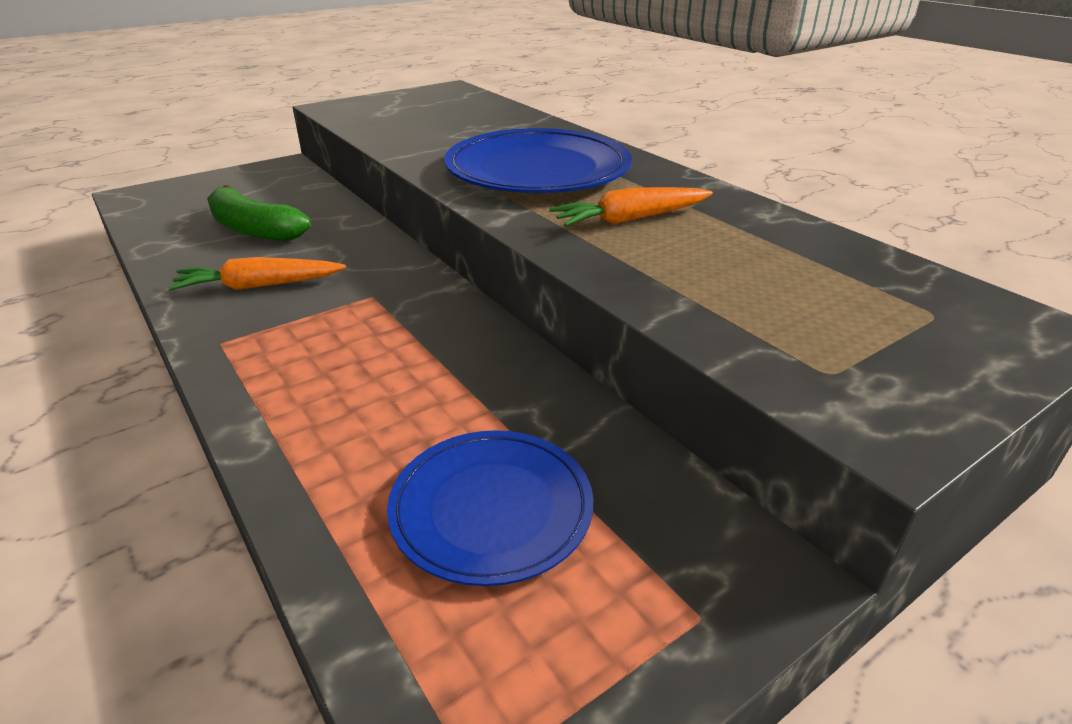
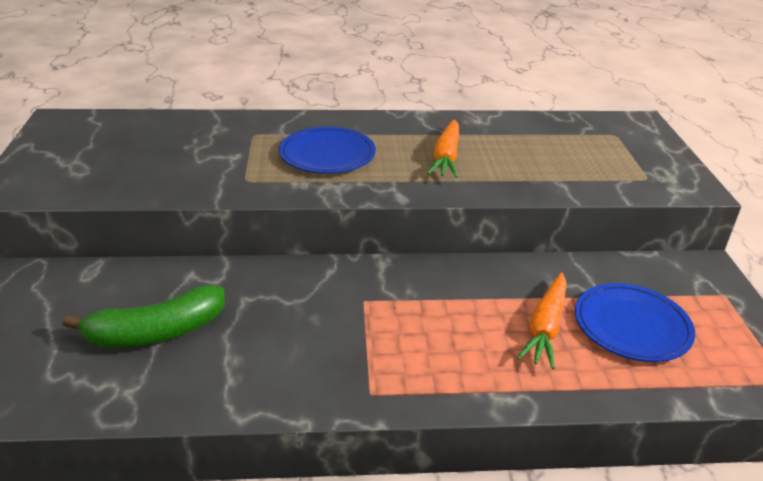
camera: 60 degrees left, 0 degrees up
orange carrot [168,257,346,291] -> orange carrot moved to [517,272,566,369]
blue plate [444,128,632,193] -> blue plate [279,127,376,174], size x0.63

